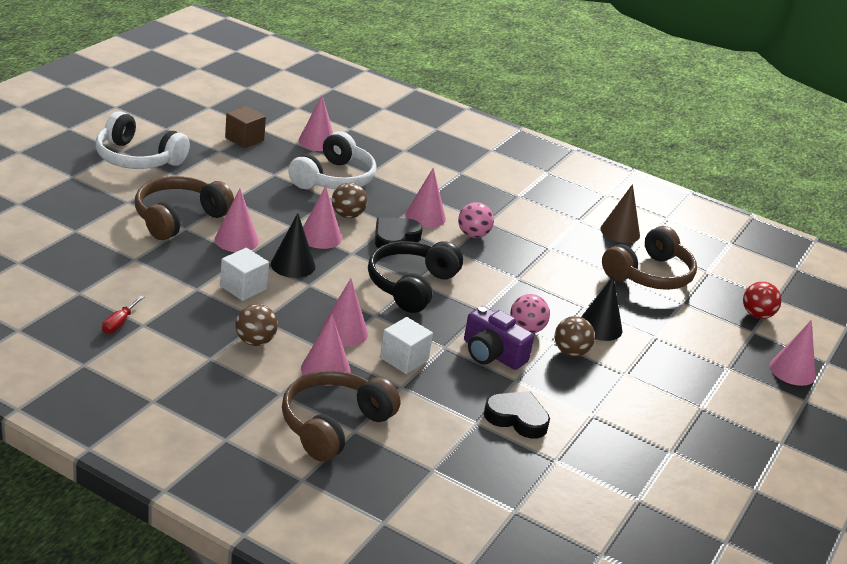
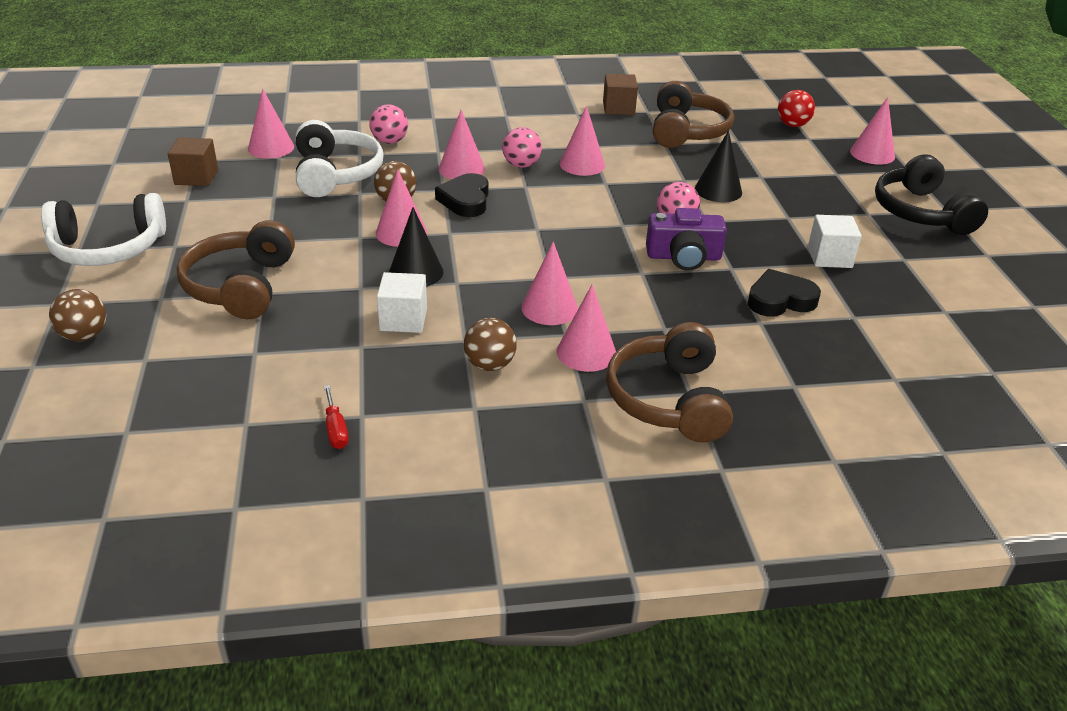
camera: 35 degrees left, 5 degrees up
pink cone [215,189,259,252] -> pink cone moved to [560,106,605,176]
black headphones [368,241,463,313] -> black headphones moved to [875,154,988,235]
white cube [380,317,433,374] -> white cube moved to [808,215,862,268]
brown ball [555,316,595,357] -> brown ball moved to [49,289,107,341]
brown cone [600,184,640,243] -> brown cube [603,74,638,115]
none -> pink ball [369,104,408,144]

